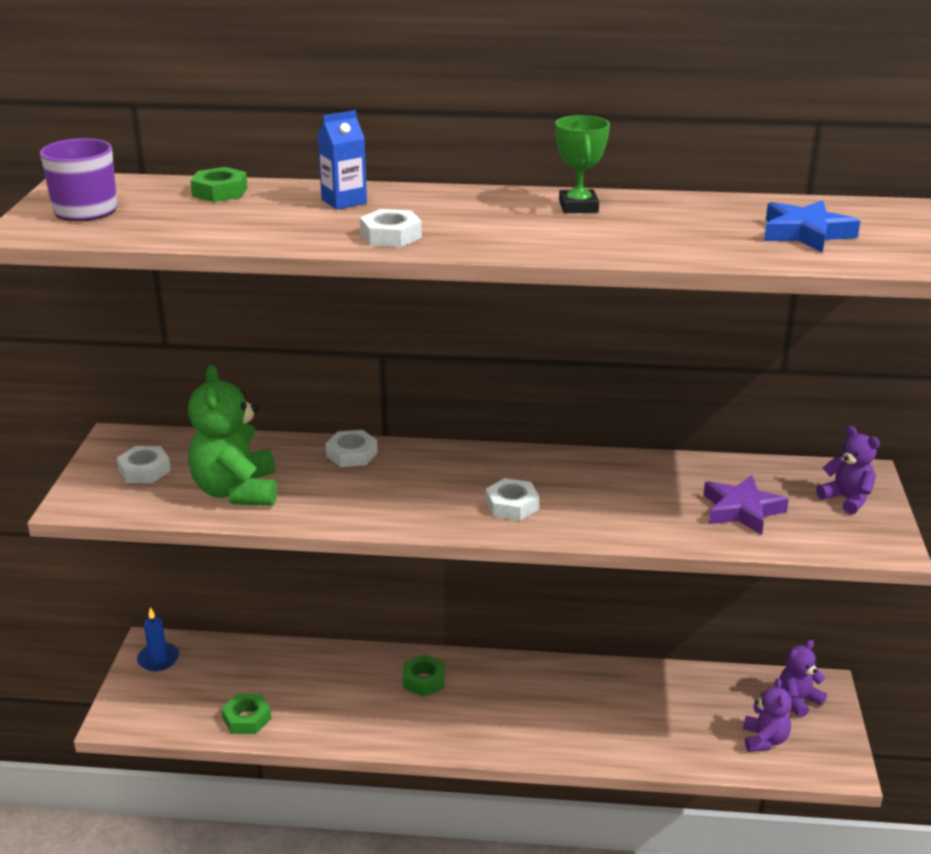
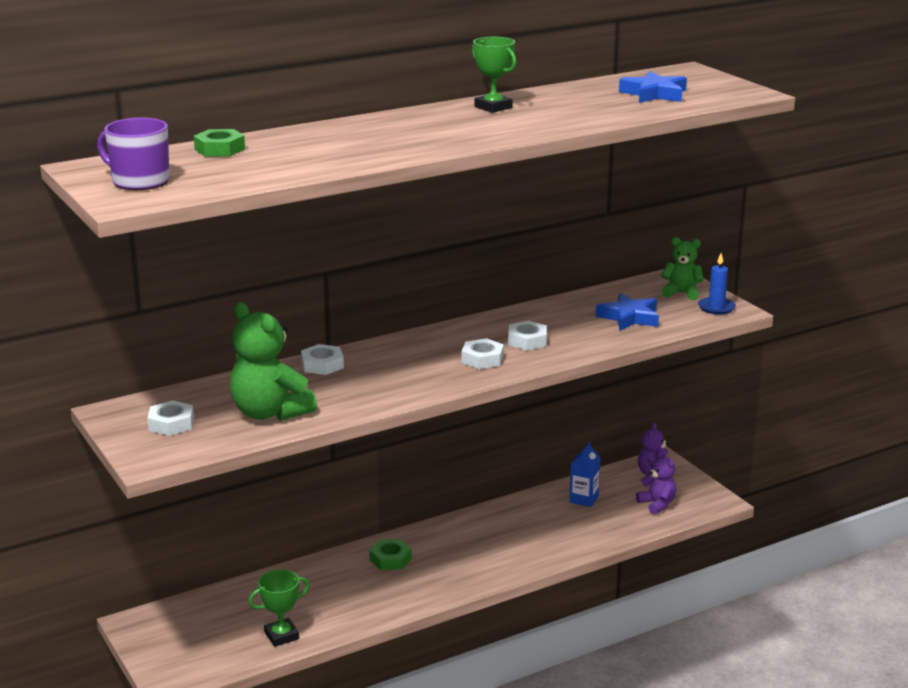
camera: 35 degrees left, 5 degrees down
blue candle [137,607,179,671] -> blue candle moved to [698,253,736,315]
green nut [221,694,271,734] -> green trophy [248,569,310,647]
blue carton [317,110,367,210] -> blue carton moved to [569,442,600,507]
white nut [360,209,422,247] -> white nut moved to [508,321,547,350]
purple star [703,475,789,535] -> blue star [595,293,659,330]
purple teddy bear [816,426,880,514] -> green teddy bear [661,237,704,300]

